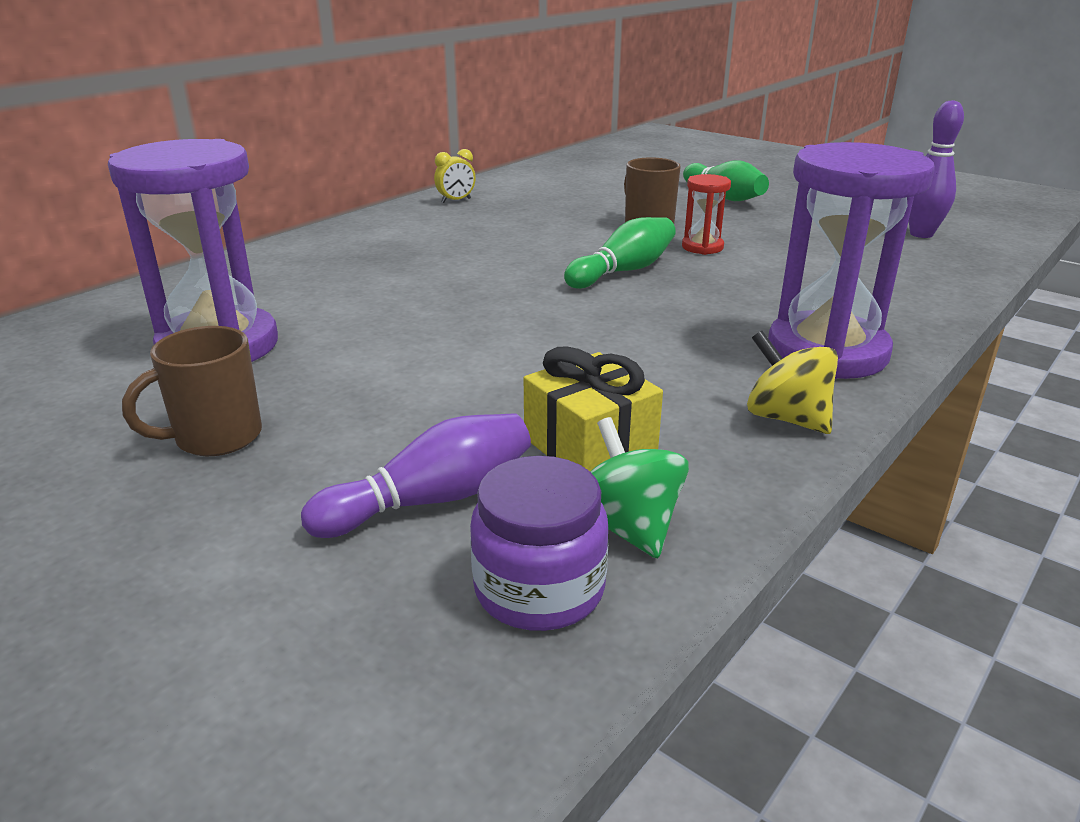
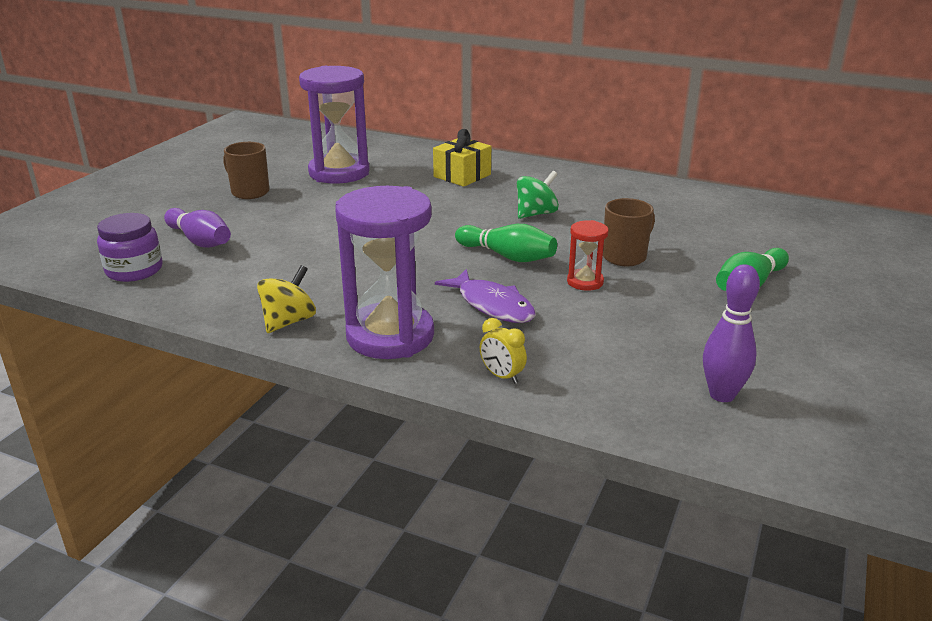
camera: 75 degrees right, 0 degrees up
yellow clock [434,149,476,203] -> yellow clock moved to [480,318,527,384]
yellow gift [524,346,663,471] -> yellow gift moved to [433,129,491,187]
green spinning top [590,417,689,558] -> green spinning top moved to [517,171,559,219]
none -> purple fish [435,269,536,323]

